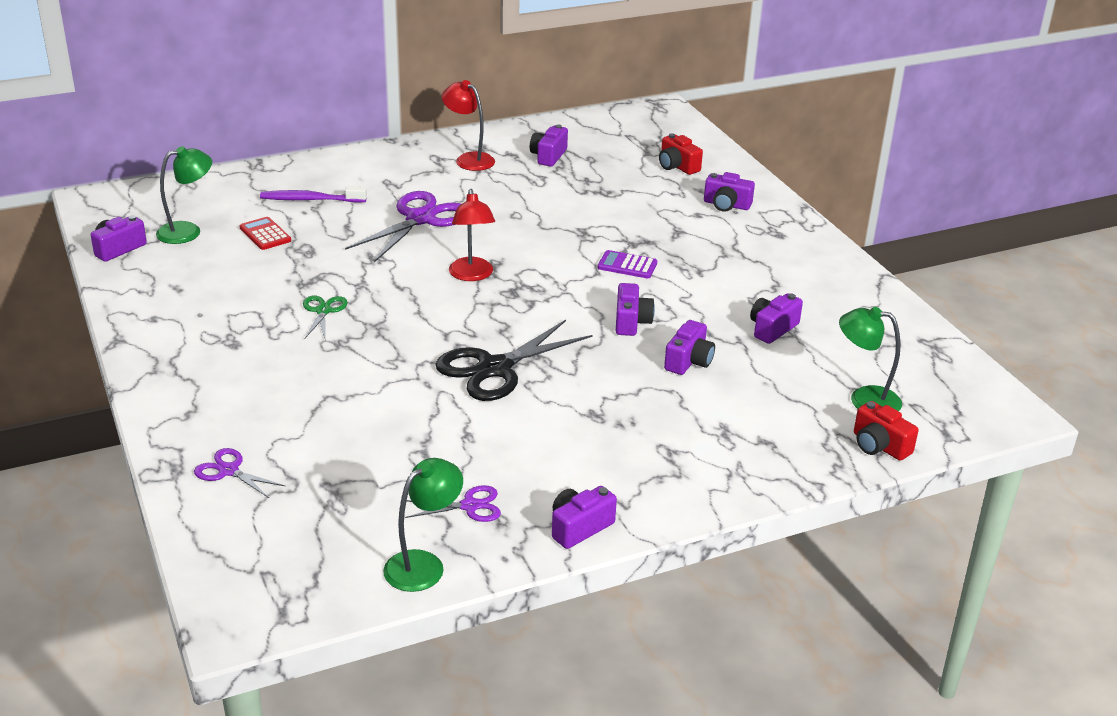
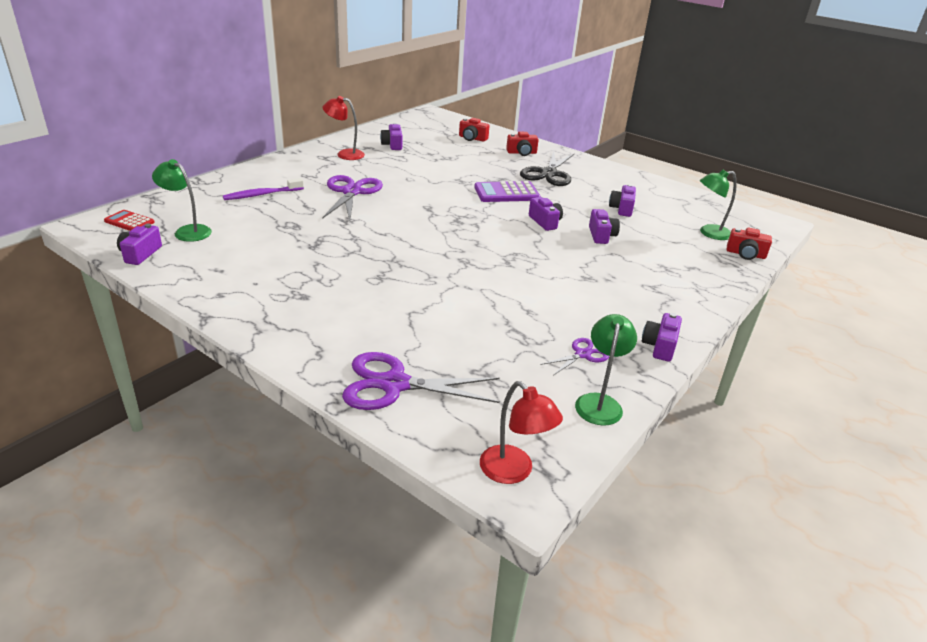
camera: 30 degrees left, 0 degrees up
green lamp [156,146,212,244] -> green lamp turned 90 degrees counterclockwise [152,159,212,242]
purple scissors [194,448,285,498] -> purple scissors [342,352,500,410], size x1.95
red calculator [240,217,291,250] -> red calculator moved to [104,210,155,231]
green scissors [303,296,348,340] -> none
black scissors [435,320,592,401] -> black scissors moved to [520,151,575,186]
red lamp [449,189,495,281] -> red lamp moved to [480,381,563,484]
purple calculator [598,250,657,278] -> purple calculator [474,181,540,202], size x1.65
purple camera [704,172,755,212] -> red camera [506,132,539,156]

